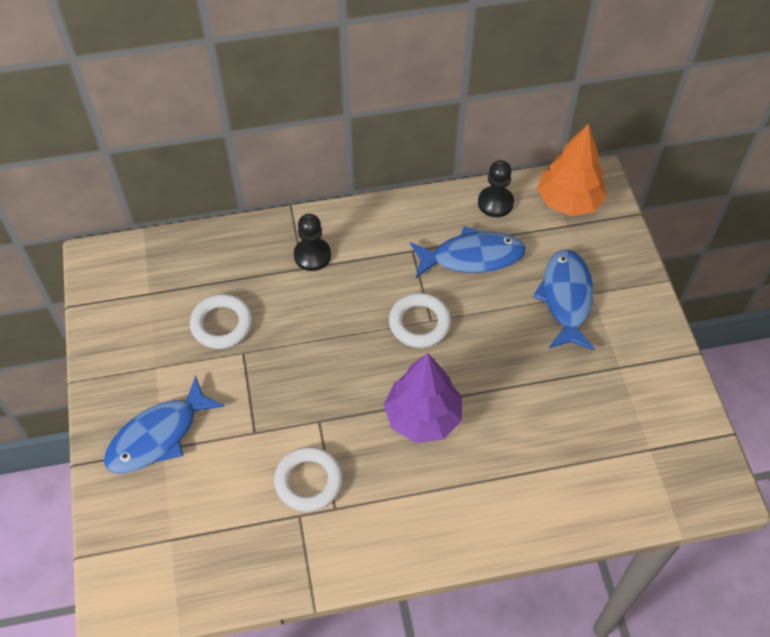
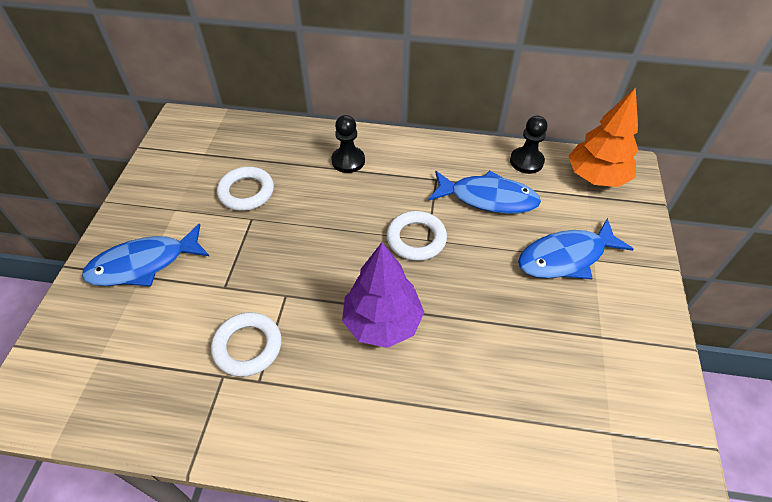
camera: 20 degrees right, 5 degrees down
blue fish [533,249,595,350] -> blue fish turned 135 degrees counterclockwise [518,218,634,279]

